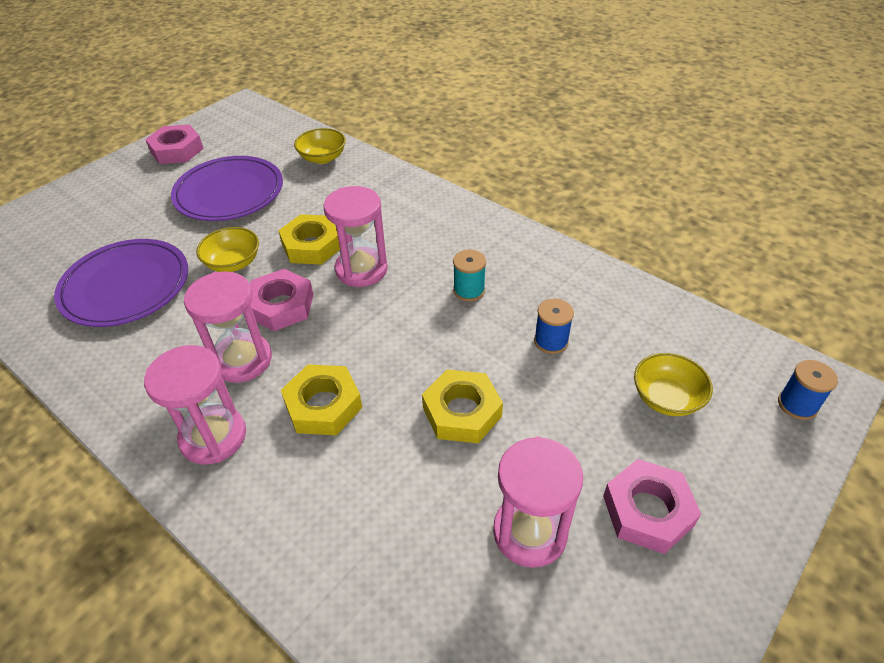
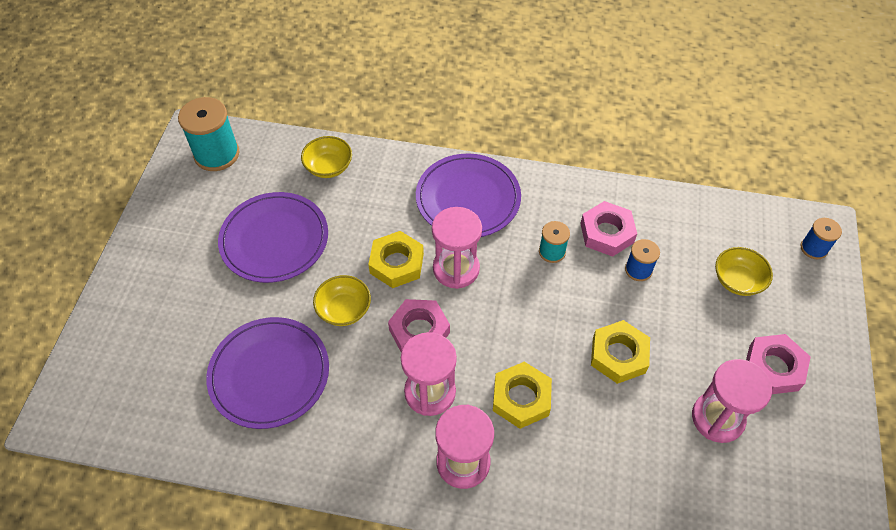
camera: 30 degrees left, 10 degrees up
pink nut [145,124,204,164] -> pink nut moved to [580,201,637,257]
none -> turquoise spool [178,97,240,171]
none -> purple plate [416,154,521,237]

